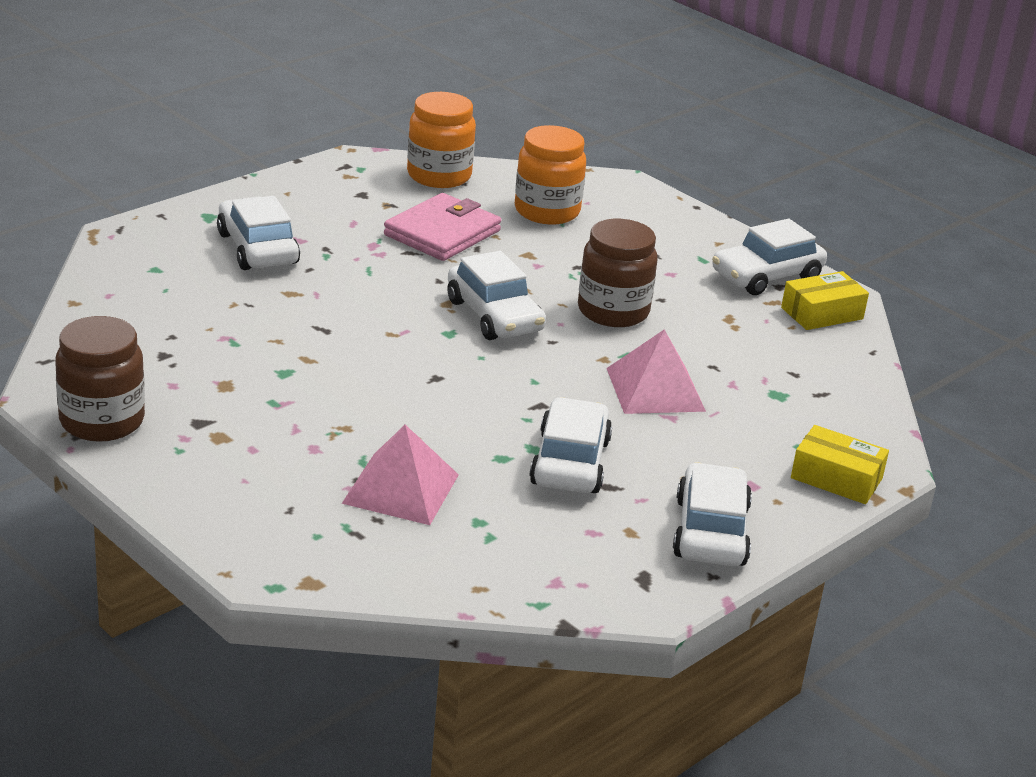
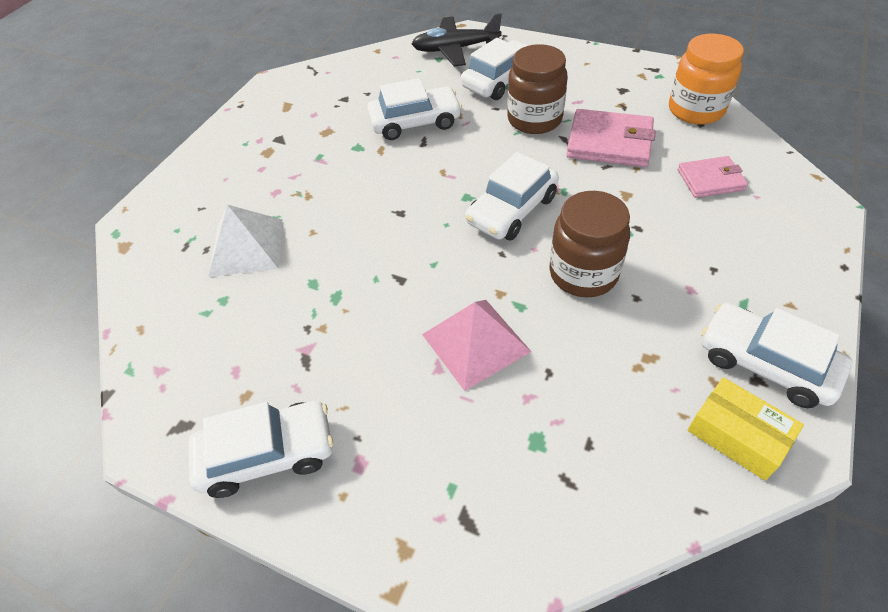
camera: 75 degrees right, 20 degrees up
brown jar [55,316,145,442] -> brown jar moved to [507,44,568,134]
pink pyramid [342,425,459,525] -> white pyramid [208,205,283,277]
orange jar [515,125,586,225] -> pink wallet [678,156,748,198]
white car [530,397,612,493] -> white car moved to [367,78,462,140]
yellow box [791,425,889,504] -> none
none -> black plane [412,13,502,66]

